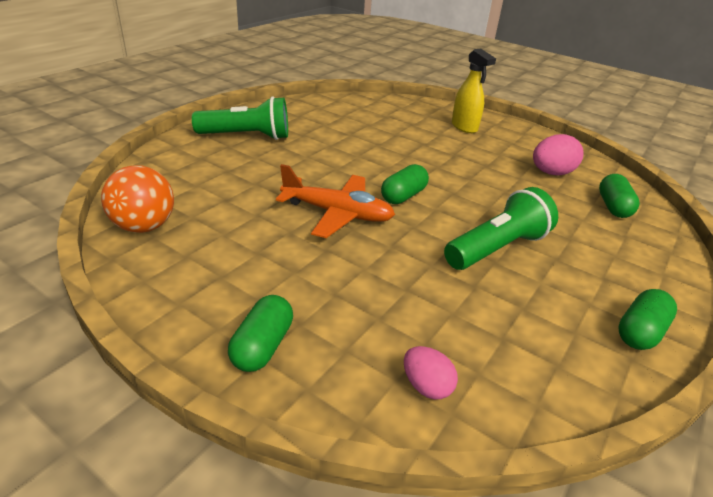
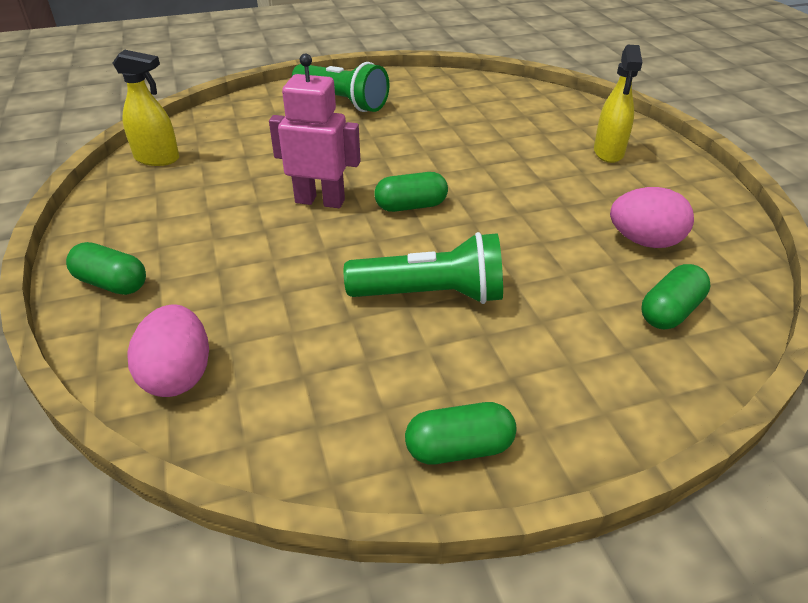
camera: 40 degrees right, 5 degrees up
orange ball [101,165,174,233] -> yellow spray bottle [113,50,179,166]
green capsule [228,295,293,372] -> green capsule turned 60 degrees clockwise [66,242,146,295]
orange plane [276,164,395,238] -> pink robot [269,53,360,208]
pink egg [404,346,458,400] -> pink egg [128,304,209,397], size x1.60

